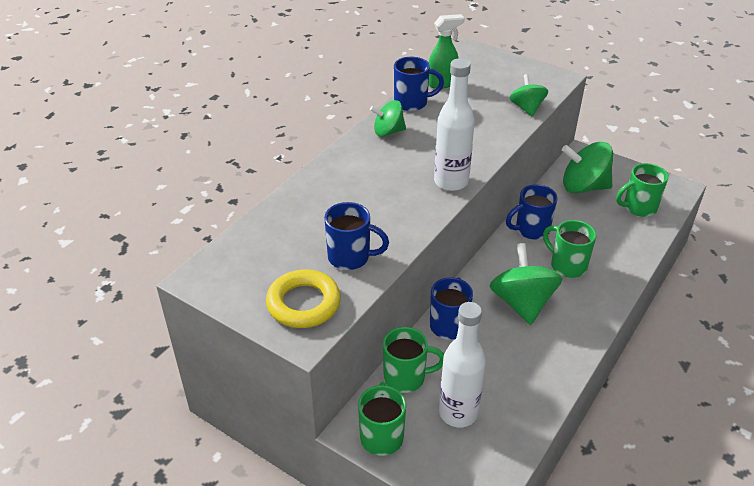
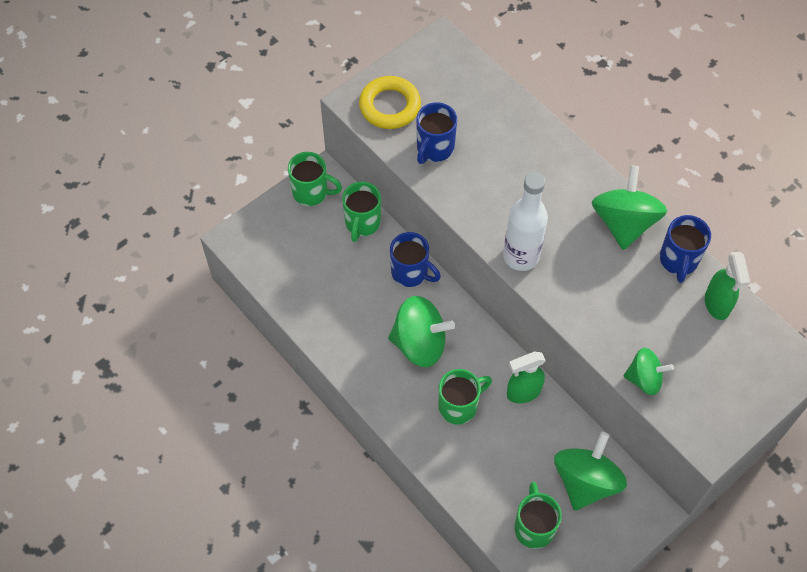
camera: 105 degrees right, 20 degrees up
green spinning top [370,100,406,137] -> green spinning top [592,165,667,250], size x1.65
white bottle [439,302,486,428] -> none
blue mug [506,184,557,239] -> green spray bottle [507,352,546,403]

